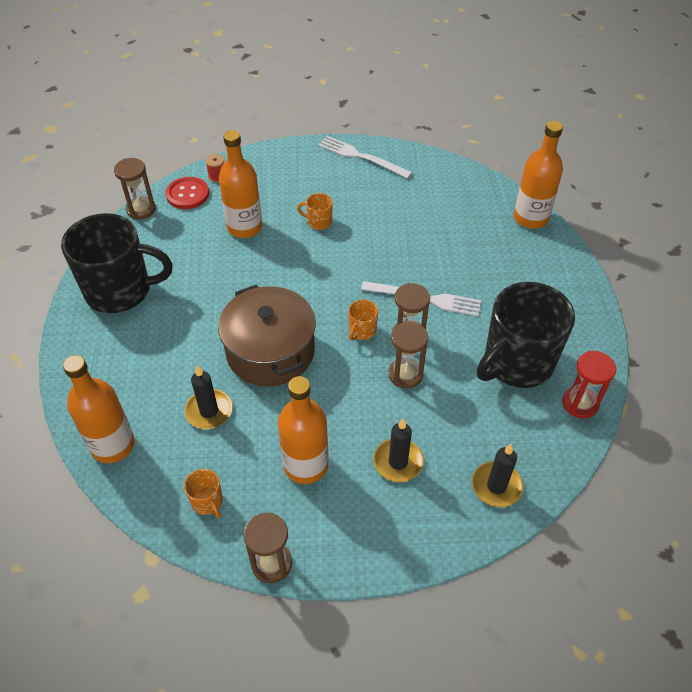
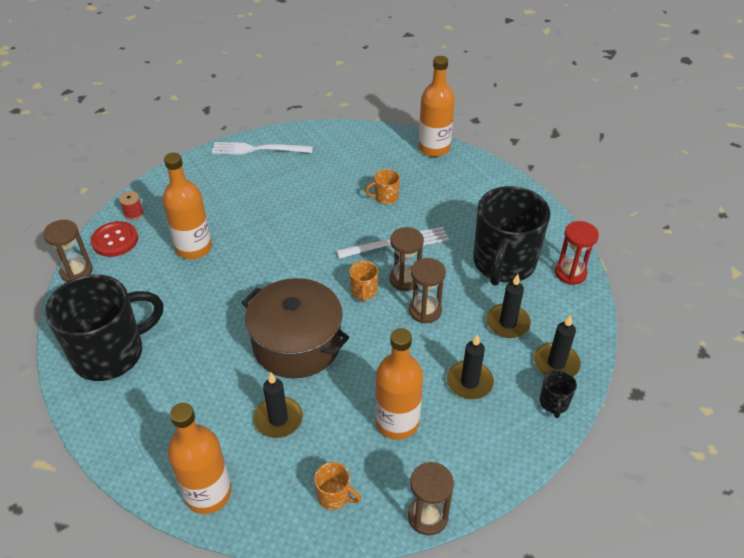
camera: 30 degrees left, 5 degrees down
orange mug [297,193,333,230] -> orange mug moved to [365,169,400,204]
none -> black candle [486,274,531,338]
none -> black mug [540,370,577,418]

